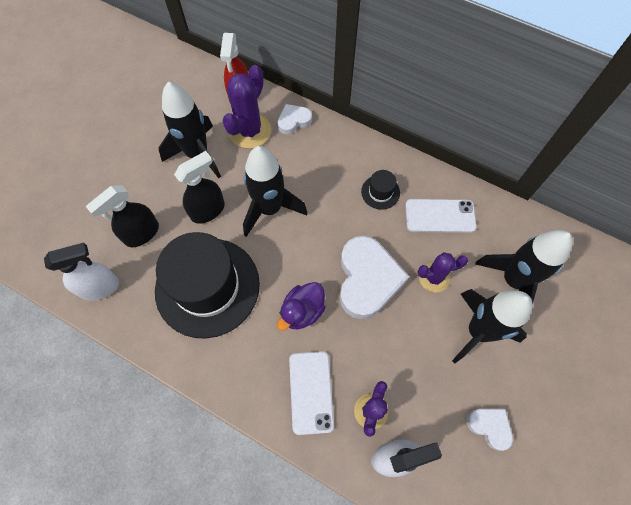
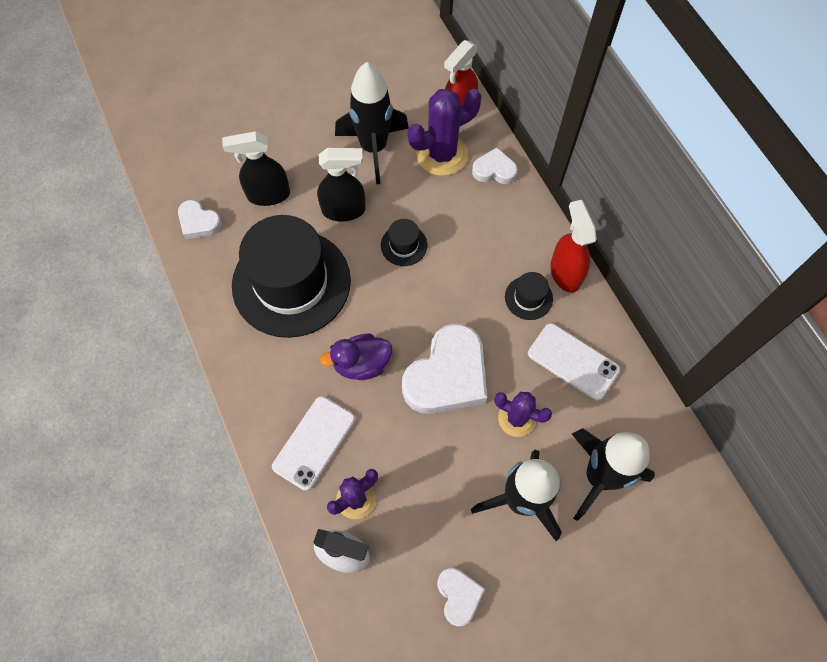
camera: 35 degrees right, 0 degrees up
white spray bottle [44,242,119,301] -> white heart [178,200,222,239]
black rocket [243,146,308,237] -> black hat [381,219,427,266]
none -> red spray bottle [550,200,596,293]

